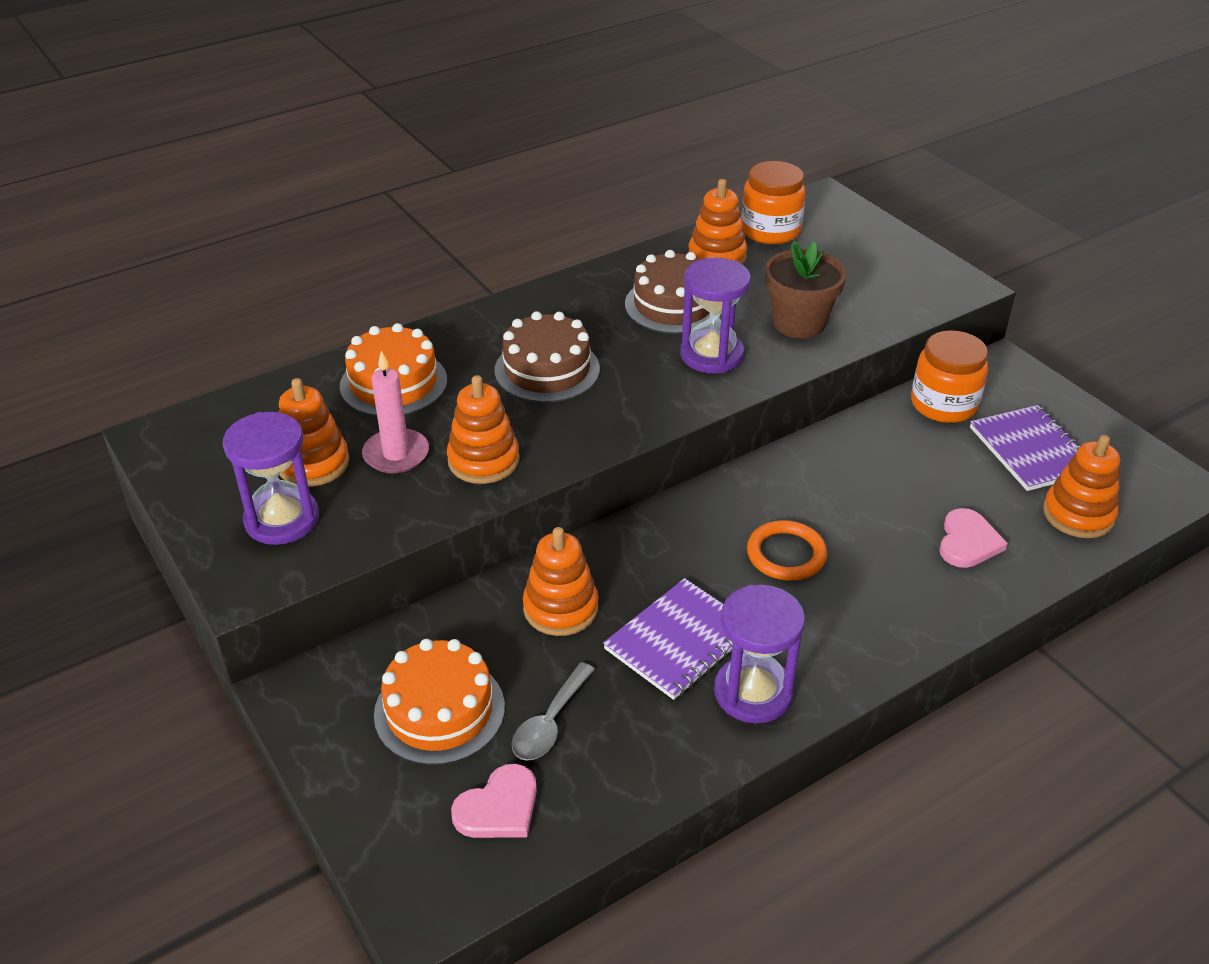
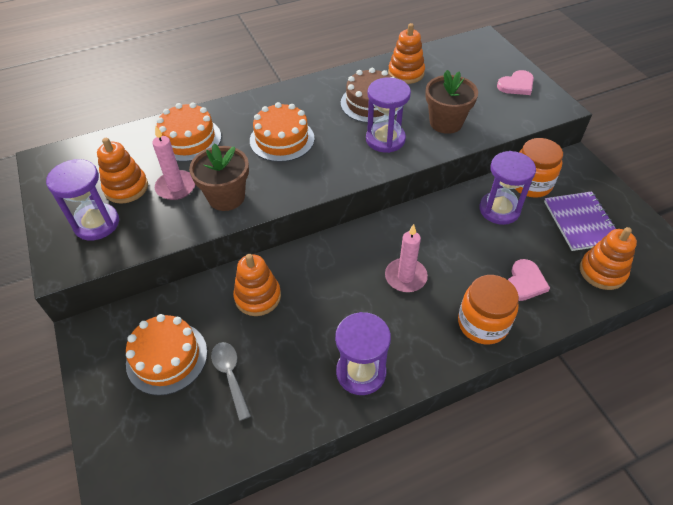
camera: 10 degrees right, 10 degrees up
orange stacking toy [447,375,520,484] -> brown flower pot [189,143,249,211]
pink heart [451,764,537,838] -> pink heart moved to [497,70,534,95]
brown cake [495,311,600,403] -> orange cake [250,102,314,162]
grey spoon [512,662,595,761] -> grey spoon turned 120 degrees clockwise [211,342,251,421]
purple notebook [603,578,733,700] -> none
orange jar [741,161,806,244] -> orange jar moved to [458,275,519,345]
orange ring [747,520,827,581] -> pink candle [385,224,428,292]
none -> purple hourglass [479,151,536,225]

